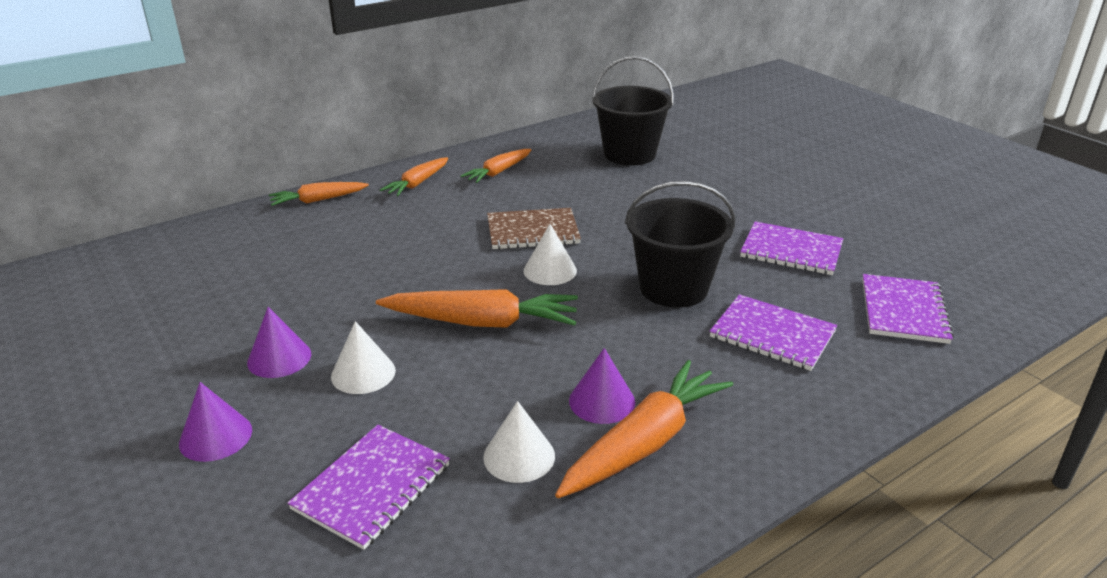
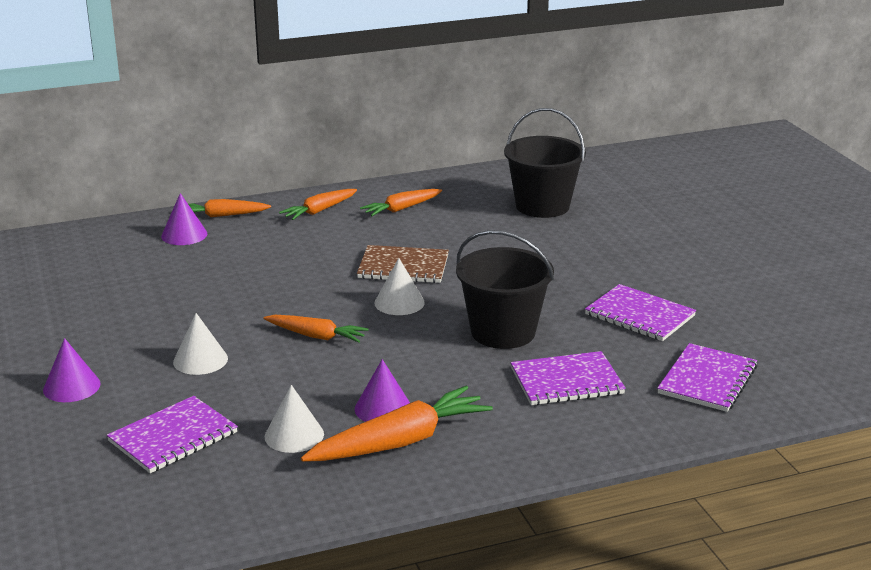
camera: 15 degrees right, 5 degrees down
purple cone [247,307,311,378] -> purple cone moved to [161,193,207,245]
orange carrot [376,289,578,328] -> orange carrot [263,315,369,343], size x0.61
purple notebook [709,294,837,371] -> purple notebook turned 60 degrees counterclockwise [511,351,626,405]

